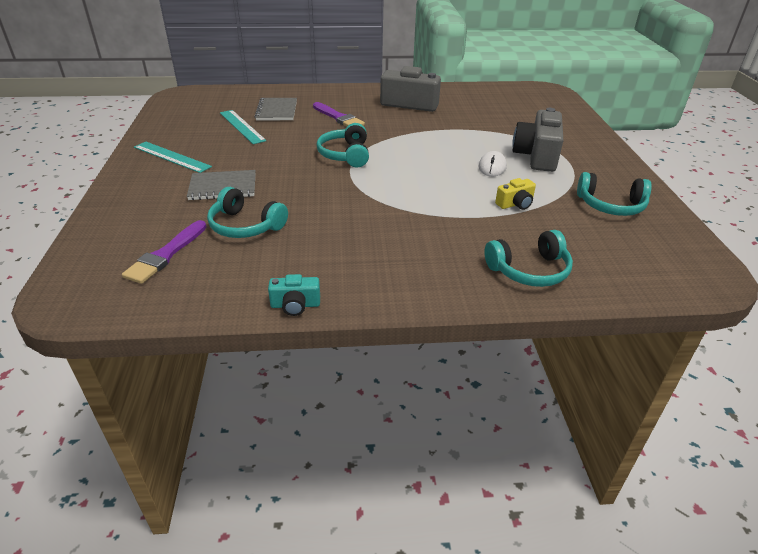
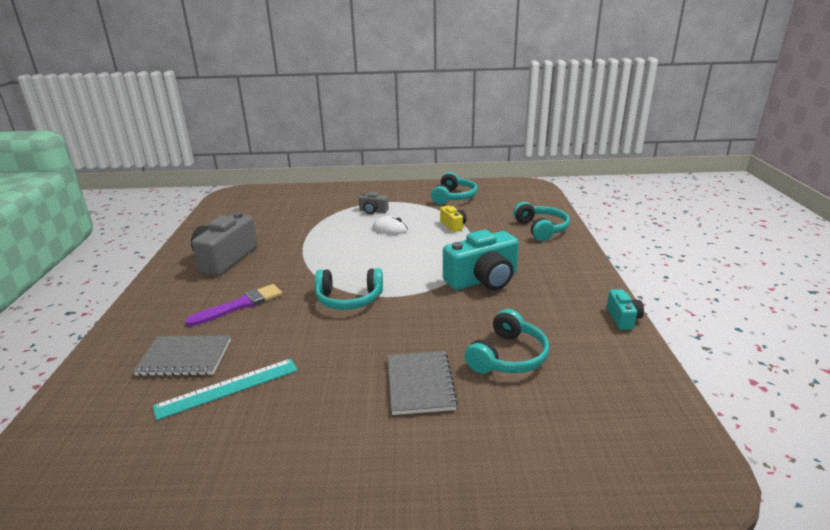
camera: 85 degrees left, 10 degrees down
purple brush [122,220,207,284] -> none
turquoise ruler [134,142,212,173] -> none
grey camera [512,108,564,172] -> grey camera [359,192,389,214], size x0.50
none -> turquoise camera [443,230,519,290]

